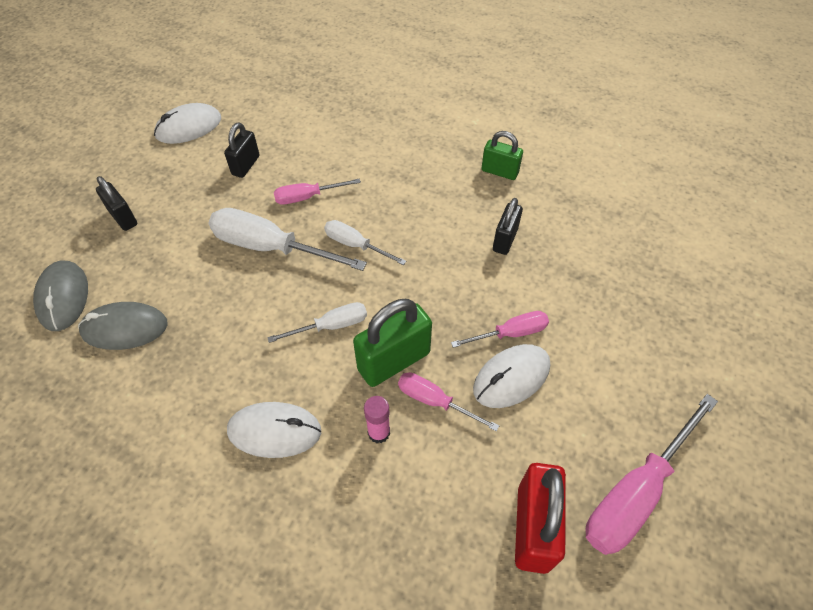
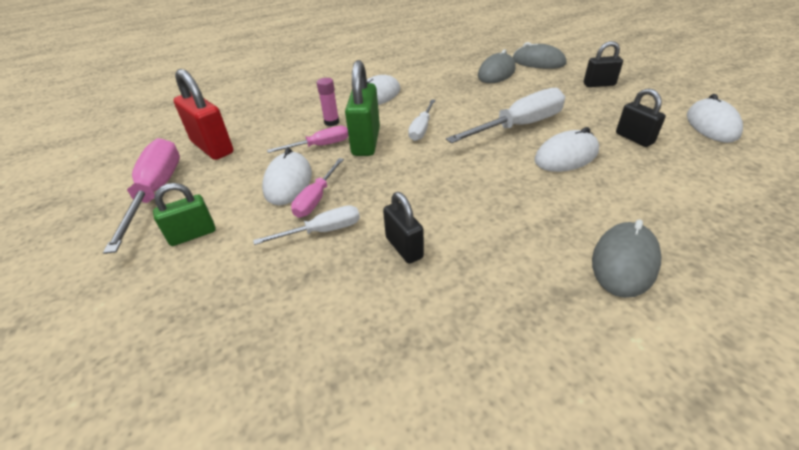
camera: 130 degrees right, 15 degrees down
pink screwdriver [274,179,361,204] -> white mouse [534,127,599,172]
white screwdriver [324,220,406,265] -> white screwdriver moved to [253,205,360,245]
green padlock [481,131,523,180] -> green padlock moved to [153,183,216,246]
none -> grey mouse [592,219,661,298]

